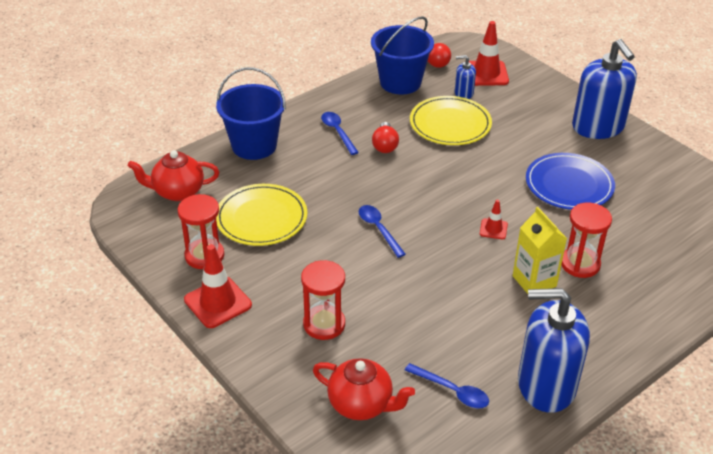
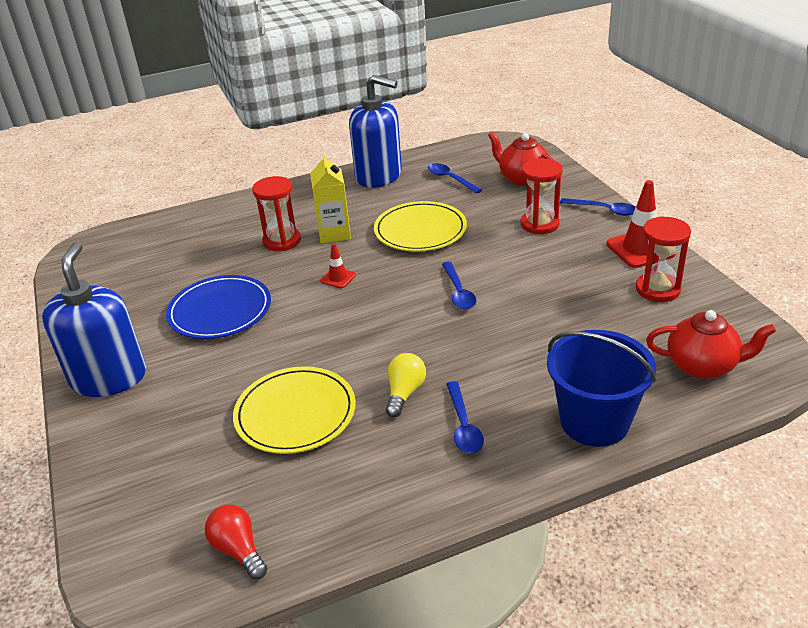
camera: 160 degrees left, 5 degrees down
yellow plate [216,184,307,246] -> yellow plate moved to [374,201,467,252]
blue bucket [371,16,434,94] -> none
red light bulb [372,122,399,153] -> yellow light bulb [386,353,426,417]
blue soap dispenser [455,55,476,99] -> none
red traffic cone [469,21,509,86] -> none
none -> blue spoon [560,198,636,216]

